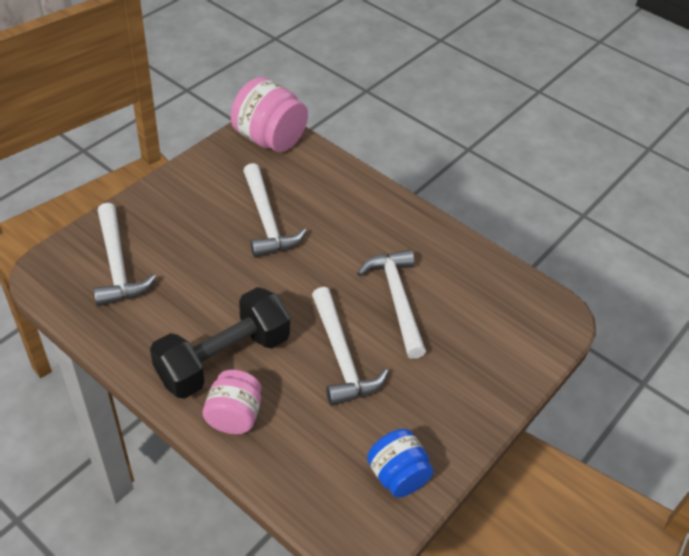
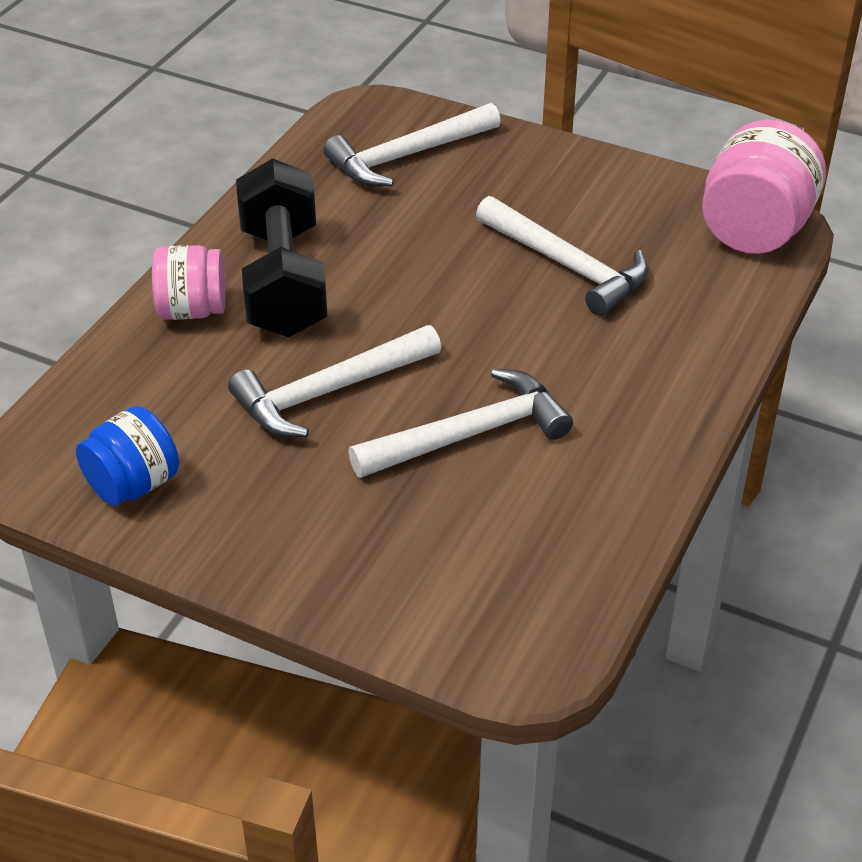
camera: 80 degrees right, 5 degrees down
black dumbbell [150,287,290,399] -> black dumbbell turned 45 degrees clockwise [236,158,327,337]
white hammer [243,163,306,258] -> white hammer turned 105 degrees counterclockwise [476,196,648,316]

